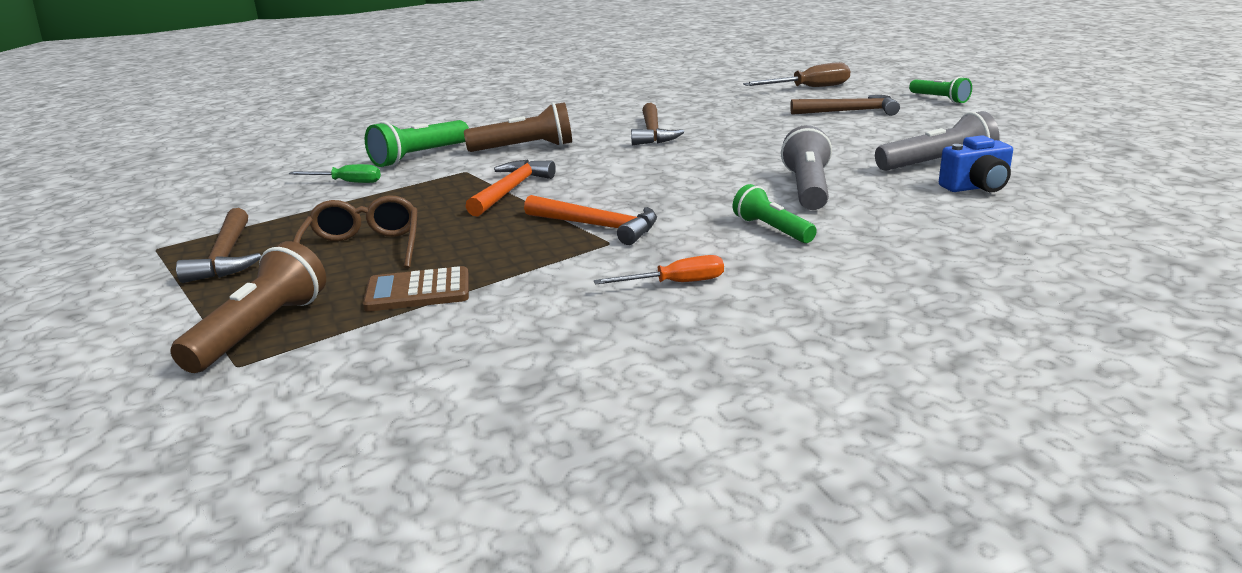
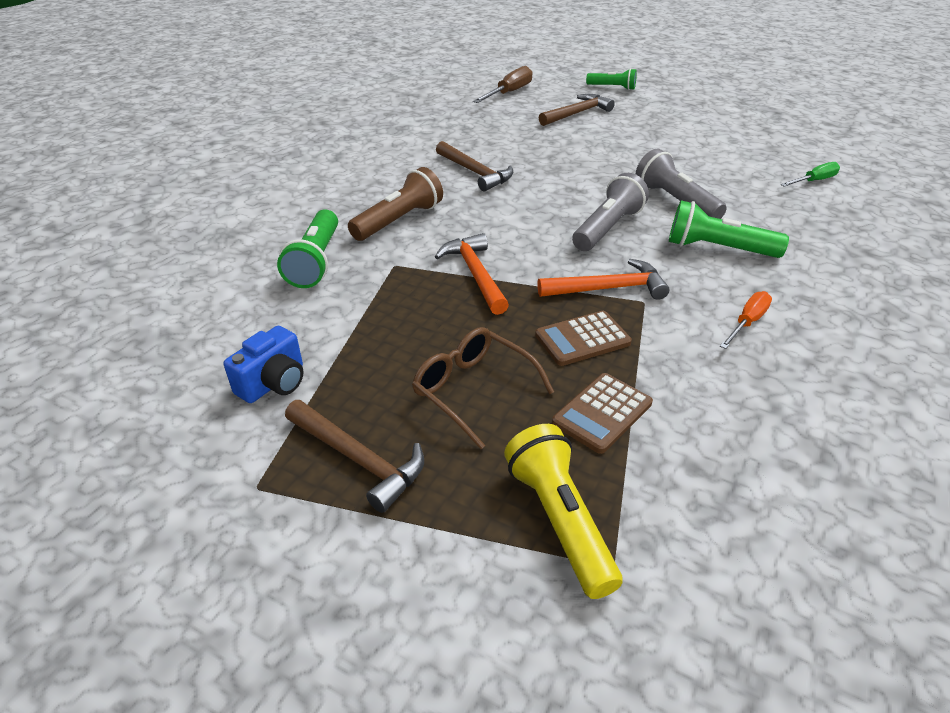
camera: 40 degrees left, 15 degrees up
brown flashlight [170,241,326,373] -> yellow flashlight [504,424,622,599]
green screwdriver [289,164,381,183] -> green screwdriver moved to [781,162,840,187]
green flashlight [733,184,817,243] -> green flashlight [669,200,789,258], size x1.50
grey flashlight [875,111,999,171] -> grey flashlight moved to [572,173,649,251]
blue camera [939,135,1013,192] -> blue camera moved to [224,326,303,403]
none -> brown calculator [535,311,632,366]

